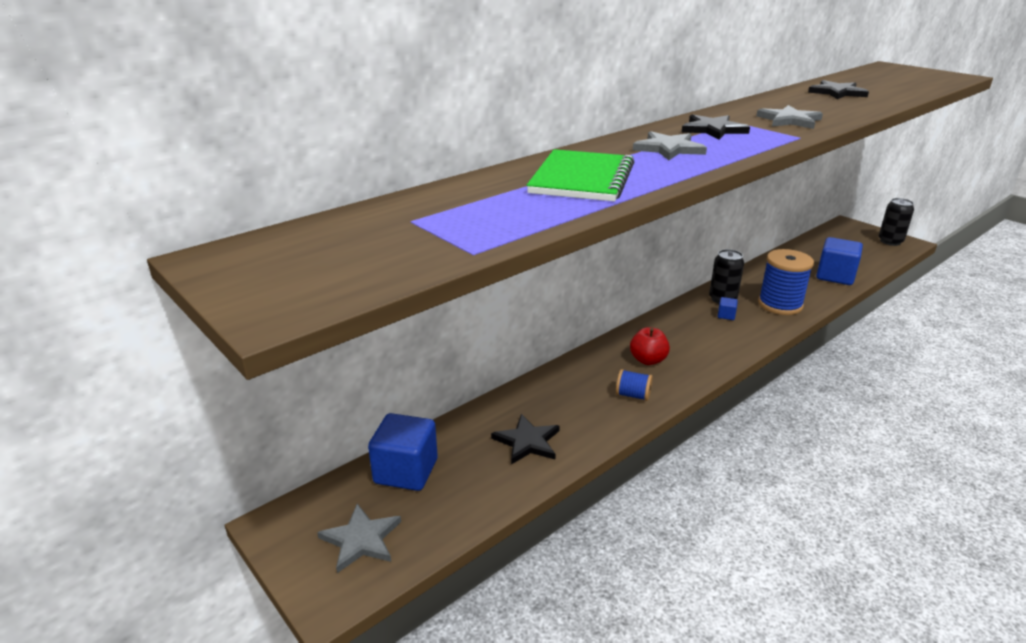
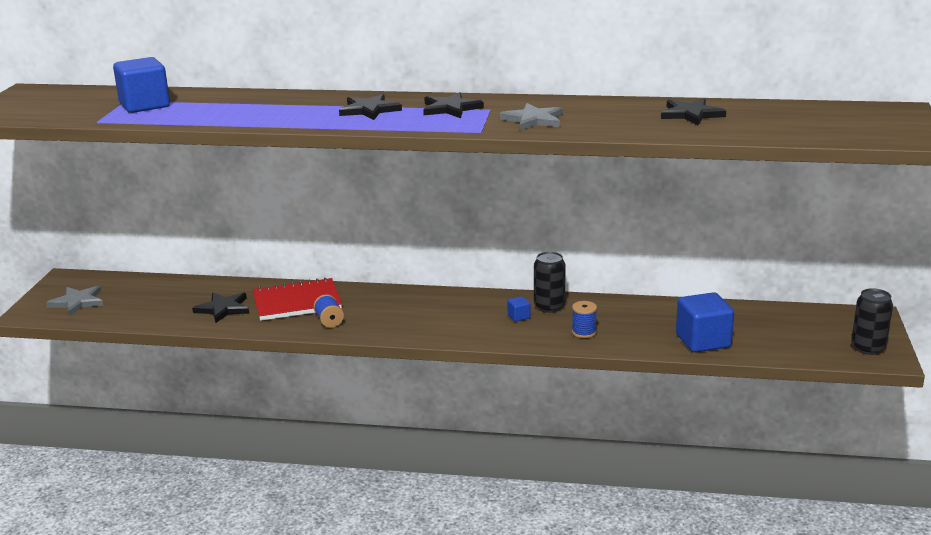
camera: 50 degrees right, 5 degrees down
blue cube [368,413,438,491] -> blue cube moved to [113,57,170,113]
green notebook [527,149,634,201] -> none
red apple [630,327,670,365] -> none
grey star [633,131,707,160] -> black star [339,94,402,120]
blue spool [758,249,814,315] -> blue spool [572,301,597,338], size x0.50
none -> red notebook [253,277,342,321]

